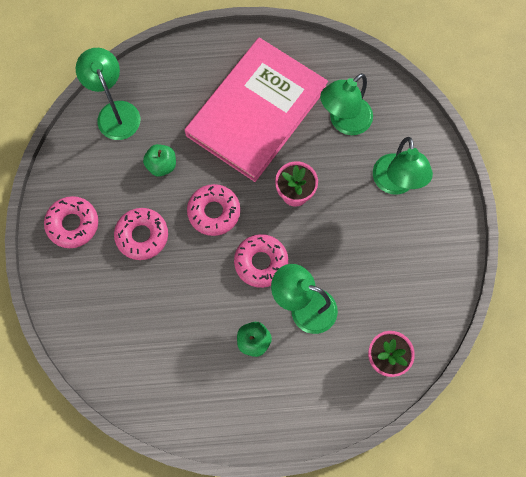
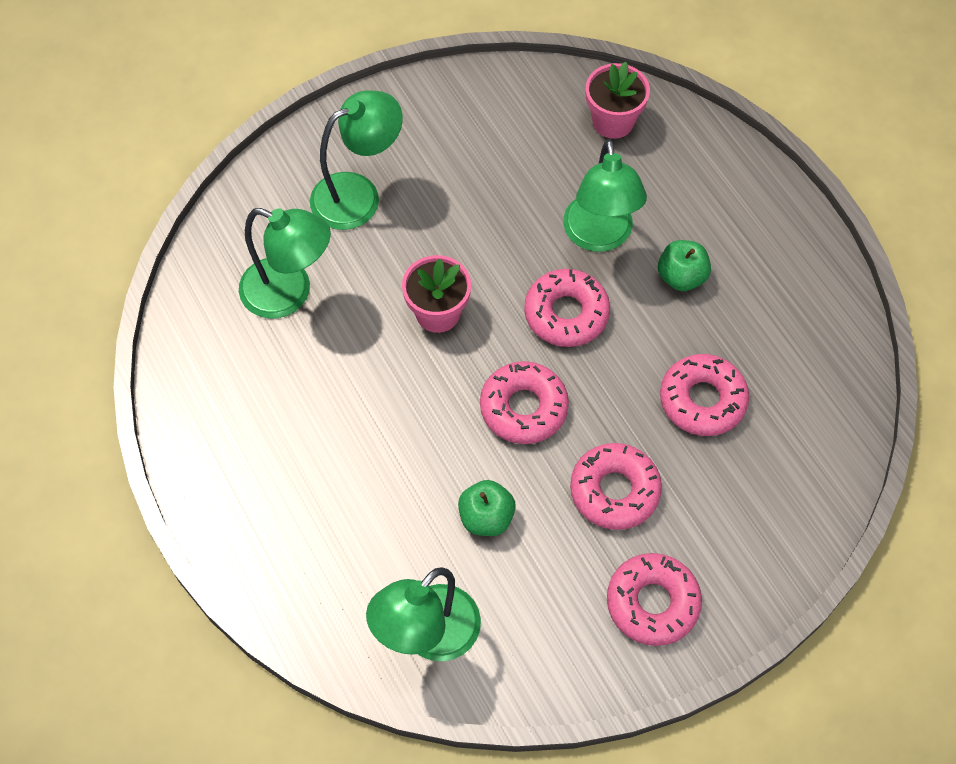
camera: 115 degrees left, 10 degrees down
pink book [185,38,328,182] -> none
none -> pink donut [660,354,749,436]

